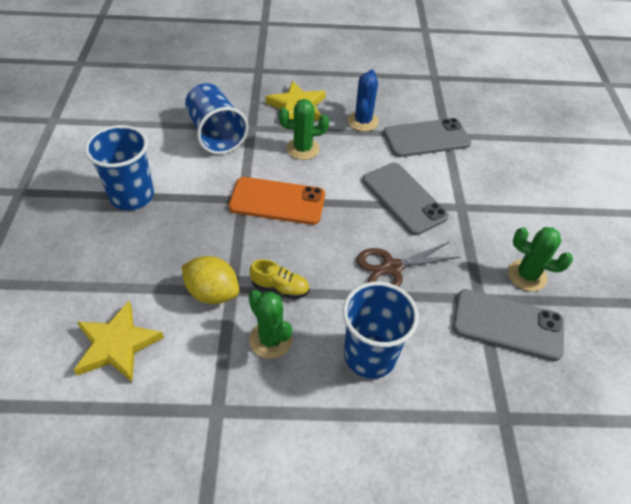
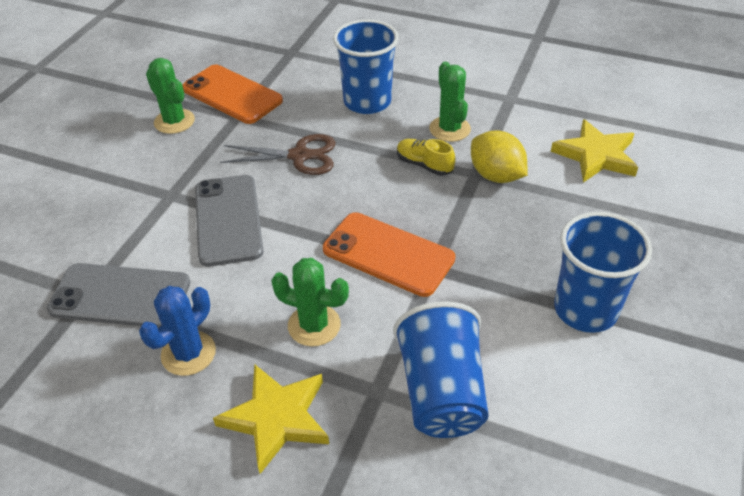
camera: 155 degrees left, 5 degrees down
grey phone [453,289,564,361] -> orange phone [182,65,283,124]

